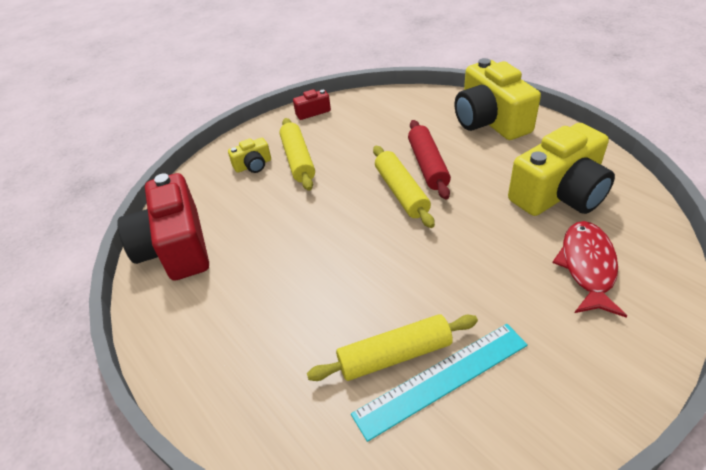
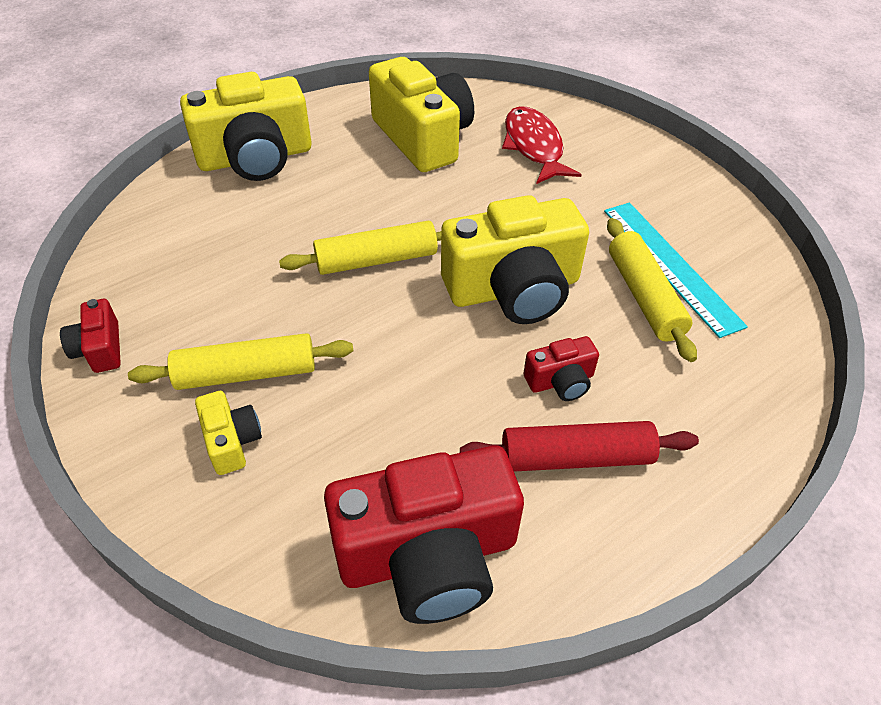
camera: 90 degrees left, 5 degrees up
red rolling pin [408,120,451,200] -> red rolling pin moved to [460,421,699,472]
red fish [552,221,627,318] -> red fish turned 60 degrees clockwise [502,107,582,184]
none -> yellow camera [441,195,589,324]
none -> red camera [523,336,599,401]

